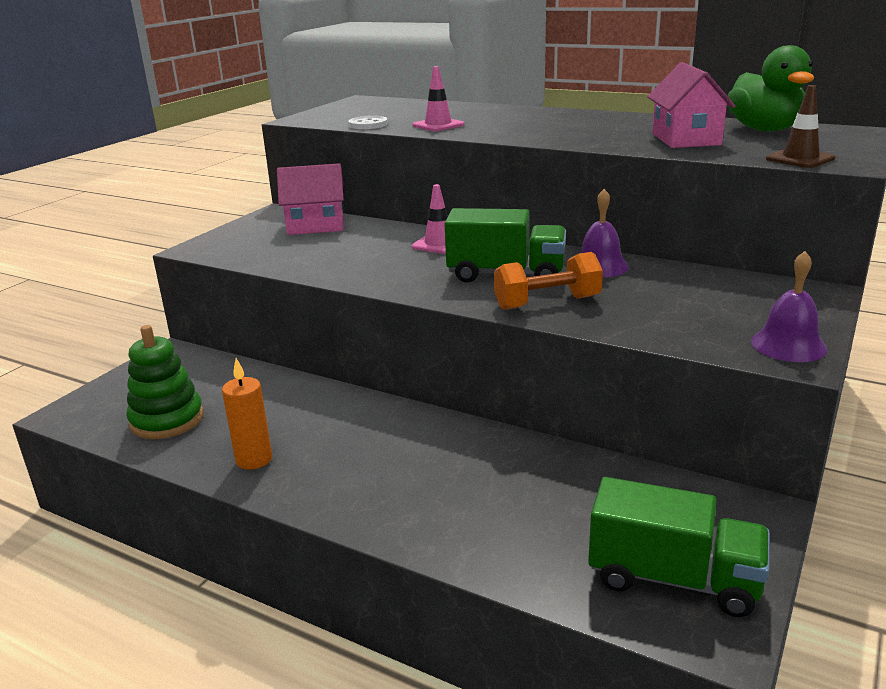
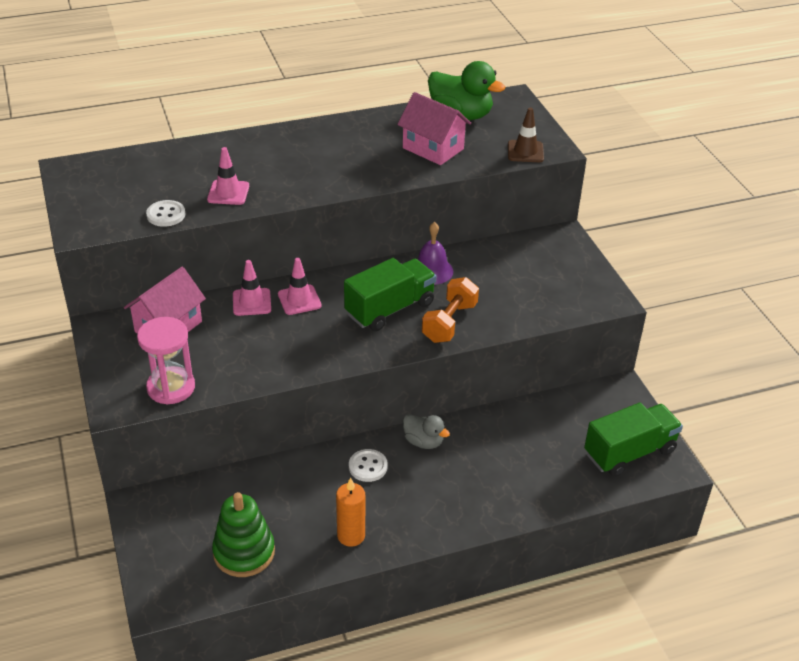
camera: 50 degrees left, 15 degrees up
purple bell [751,251,828,362] -> none
none -> pink hourglass [137,317,195,404]
none -> pink traffic cone [233,260,271,316]
none -> white button [349,449,388,482]
none -> grey duck [403,414,450,449]

